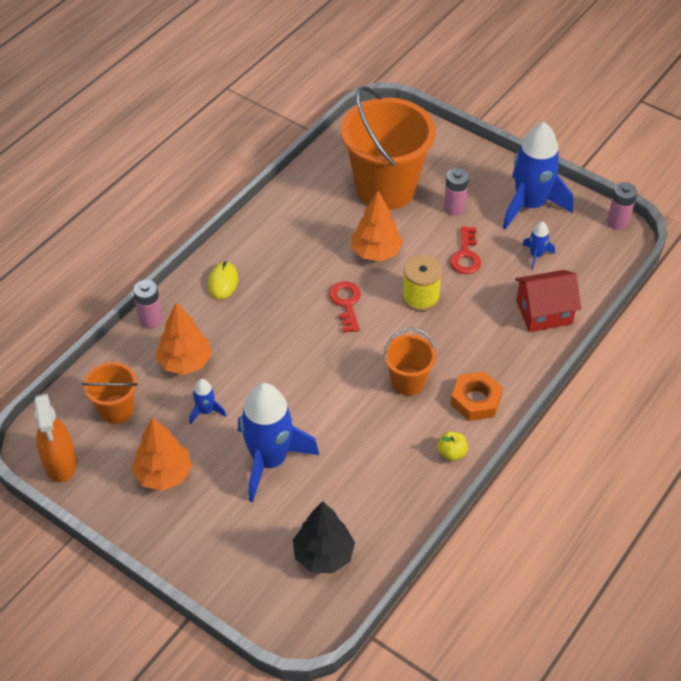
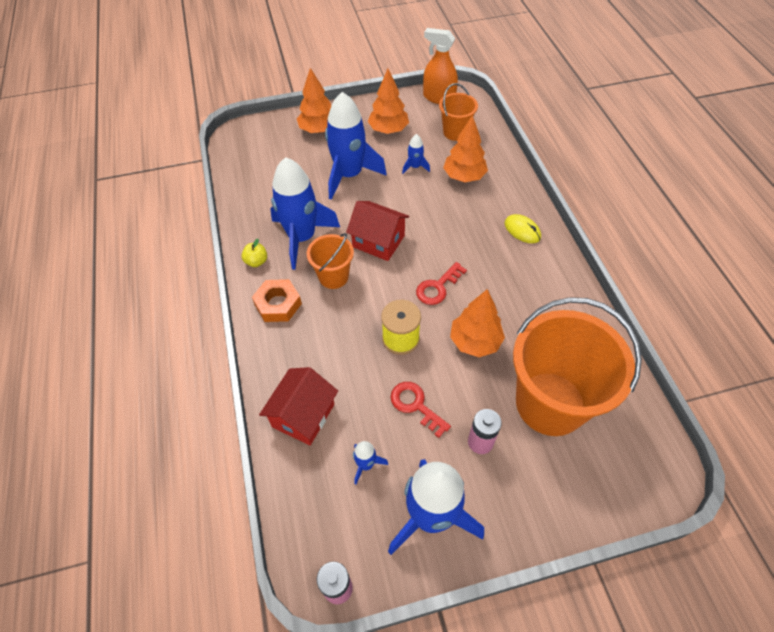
camera: 130 degrees right, 5 degrees up
pink battery [133,280,163,329] -> none
black tree [293,501,355,573] -> none
red key [329,281,361,333] -> red key turned 105 degrees clockwise [416,262,467,305]
none -> blue rocket [270,157,340,270]
none -> orange tree [297,68,331,133]
none -> red house [346,201,409,261]

